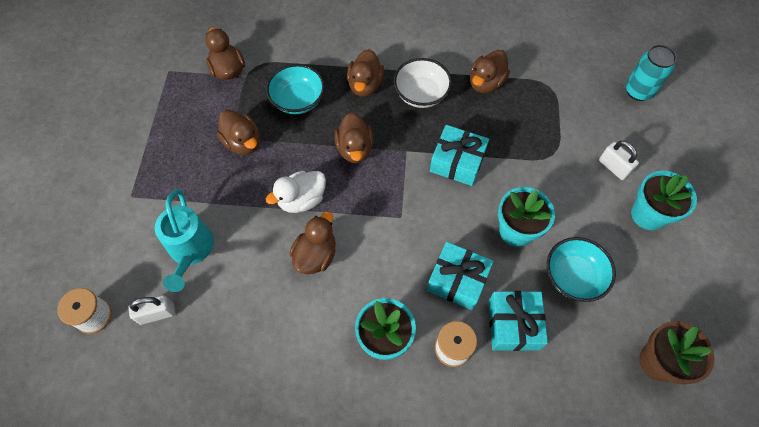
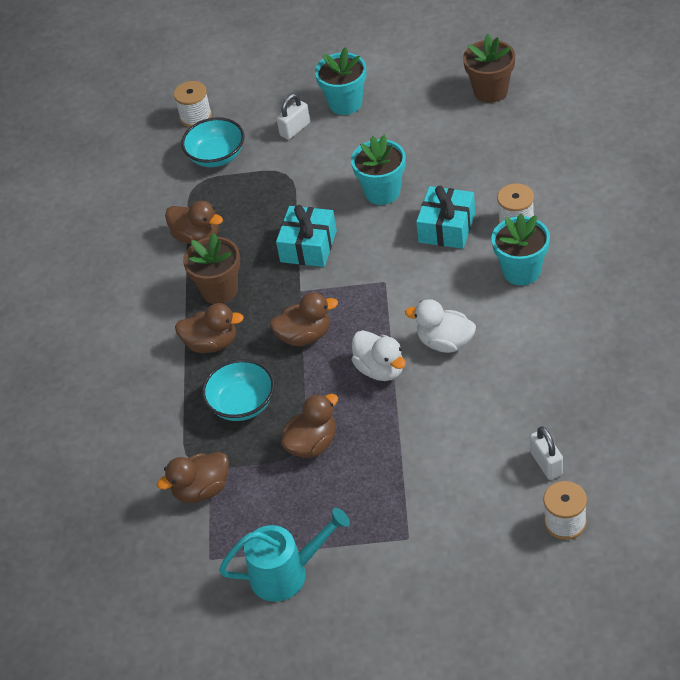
camera: 90 degrees left, 15 degrees down
turquoise watering can [155,189,214,292] -> turquoise watering can moved to [219,508,350,602]
brown duck [290,212,336,274] -> white duck [405,299,476,353]
white bowl [393,58,452,108] -> brown flower pot [183,233,240,304]
turquoise gift [488,291,548,351] -> none
turquoise bowl [547,237,616,302] -> turquoise bowl moved to [181,117,244,167]
turquoise can [626,45,677,101] -> white spool [174,81,212,127]

